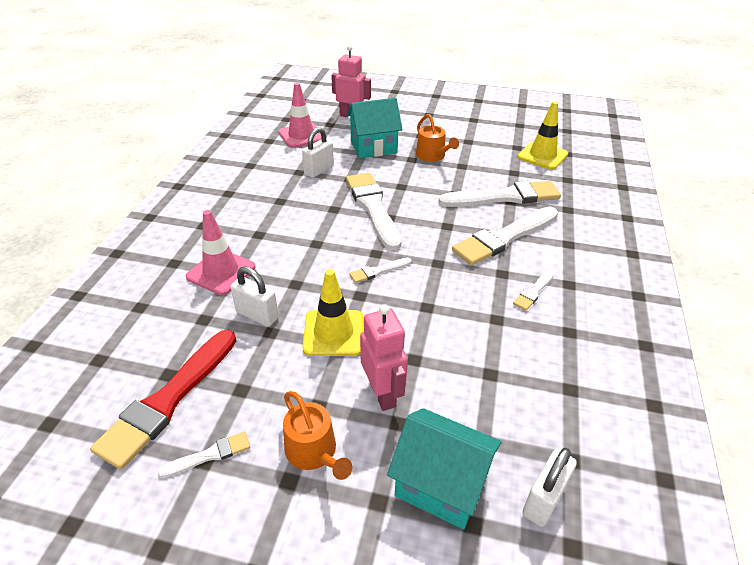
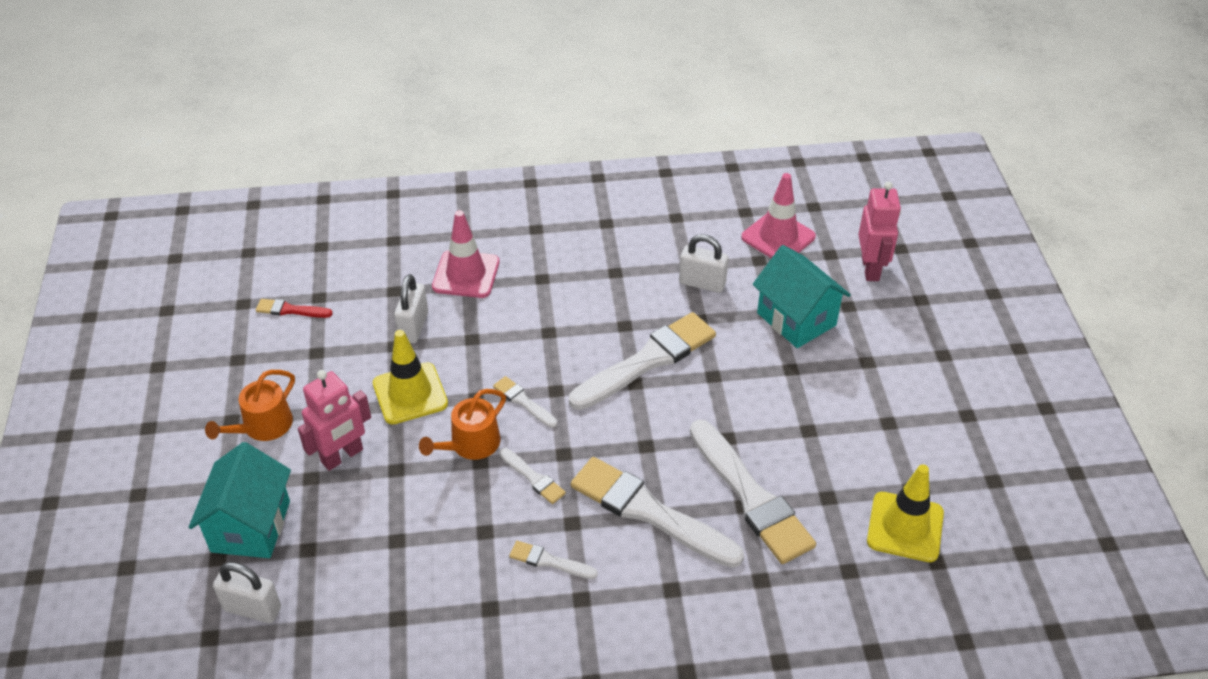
camera: 70 degrees right, 5 degrees up
red brush [90,330,236,470] -> red brush [256,299,333,318], size x0.46
white brush [157,432,250,478] -> white brush moved to [499,448,566,504]
orange watering can [416,114,459,162] -> orange watering can moved to [419,389,506,460]

